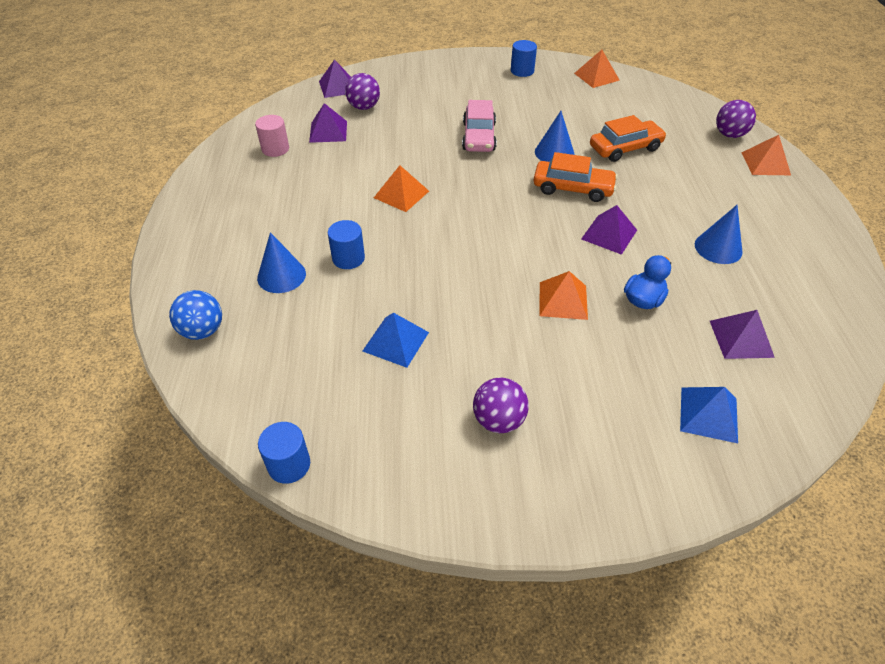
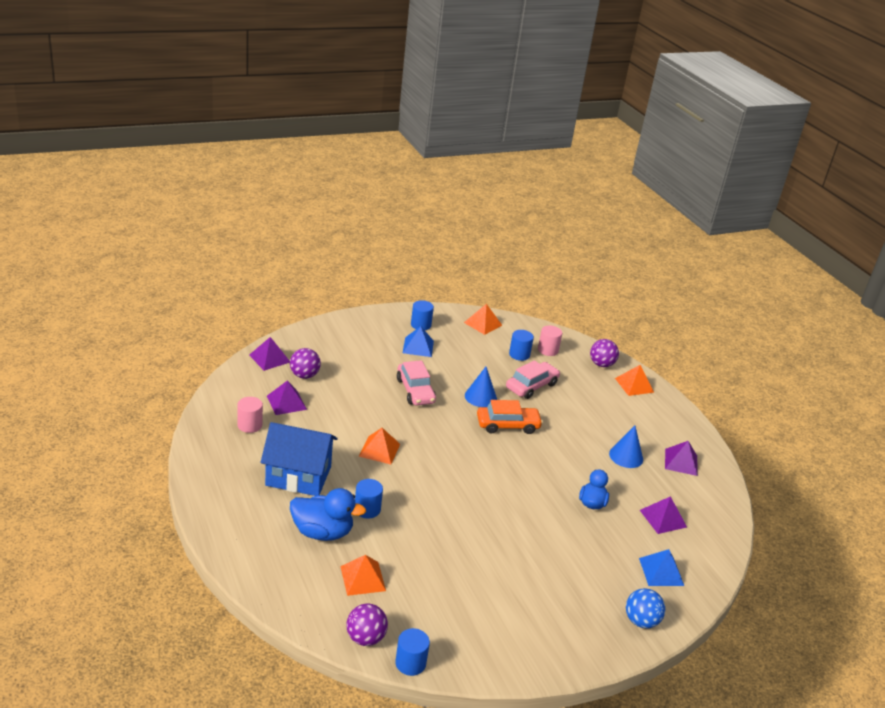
camera: 25 degrees left, 15 degrees down
blue ball [169,290,222,340] -> blue ball moved to [626,588,665,628]
blue cone [257,232,306,293] -> blue duck [290,488,366,541]
blue pyramid [363,313,429,368] -> blue pyramid moved to [403,326,434,357]
purple ball [473,377,529,433] -> purple ball moved to [347,603,388,646]
orange pyramid [539,271,588,320] -> orange pyramid moved to [340,555,386,596]
purple pyramid [581,205,637,255] -> purple pyramid moved to [665,441,698,476]
orange car [590,115,667,162] -> pink car [506,360,560,399]
none -> blue house [261,422,338,496]
none -> blue cylinder [509,330,534,361]
none -> pink cylinder [538,325,562,356]

